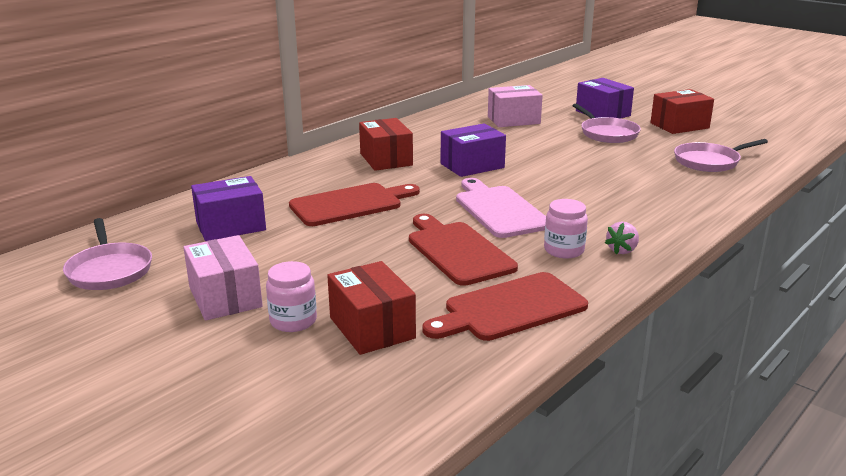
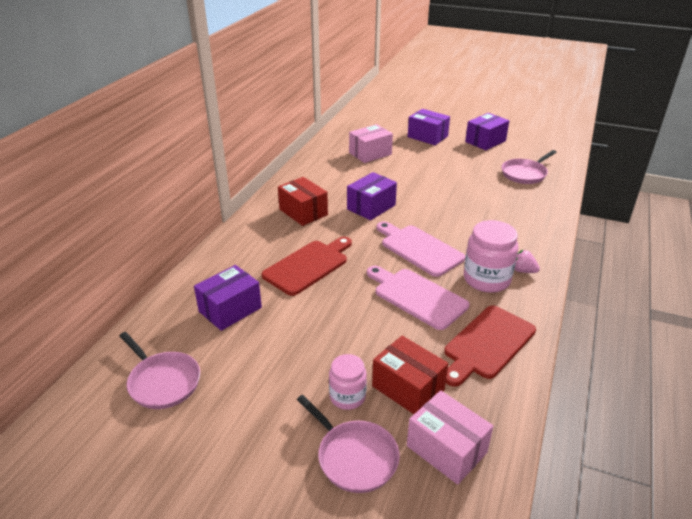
camera: 20 degrees left, 10 degrees up
pink box [183,235,263,320] -> pink box moved to [407,390,493,485]
red cutting board [409,214,518,286] -> pink cutting board [367,266,469,330]
pink jar [544,199,588,259] -> pink jar [464,220,518,293], size x1.62
pink pan [573,104,641,143] -> pink pan moved to [297,395,400,493]
pink strawberry [605,221,639,254] -> pink strawberry turned 105 degrees clockwise [514,250,540,273]
red box [650,89,714,134] -> purple box [465,113,509,150]

